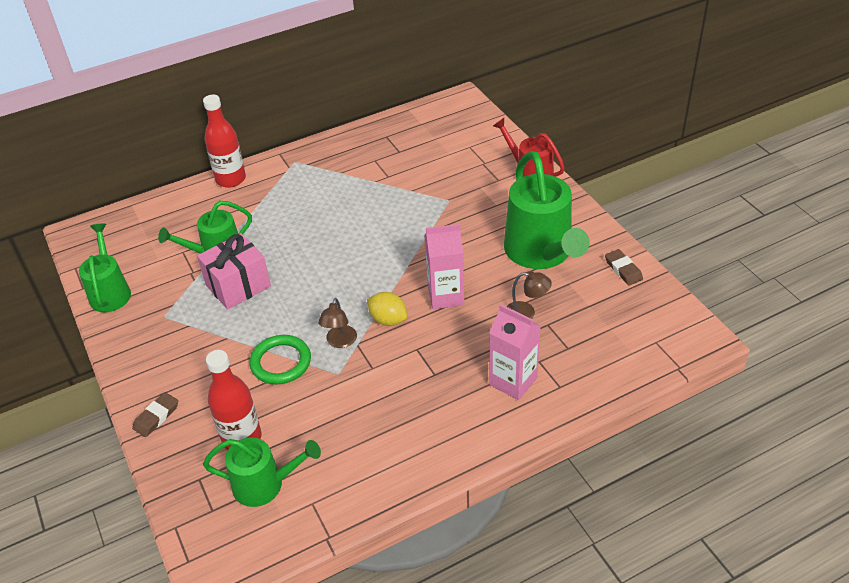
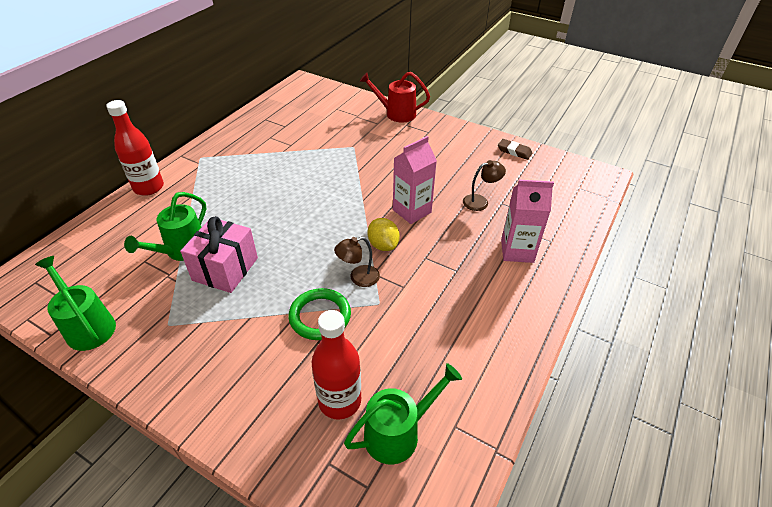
camera: 35 degrees left, 0 degrees up
brown eraser [132,392,178,437] -> none
brown lamp [318,298,357,348] -> brown lamp turned 90 degrees clockwise [334,237,380,287]
yellow lemon [367,292,407,326] -> yellow lemon turned 60 degrees clockwise [368,218,400,251]
green watering can [504,151,590,269] -> none

